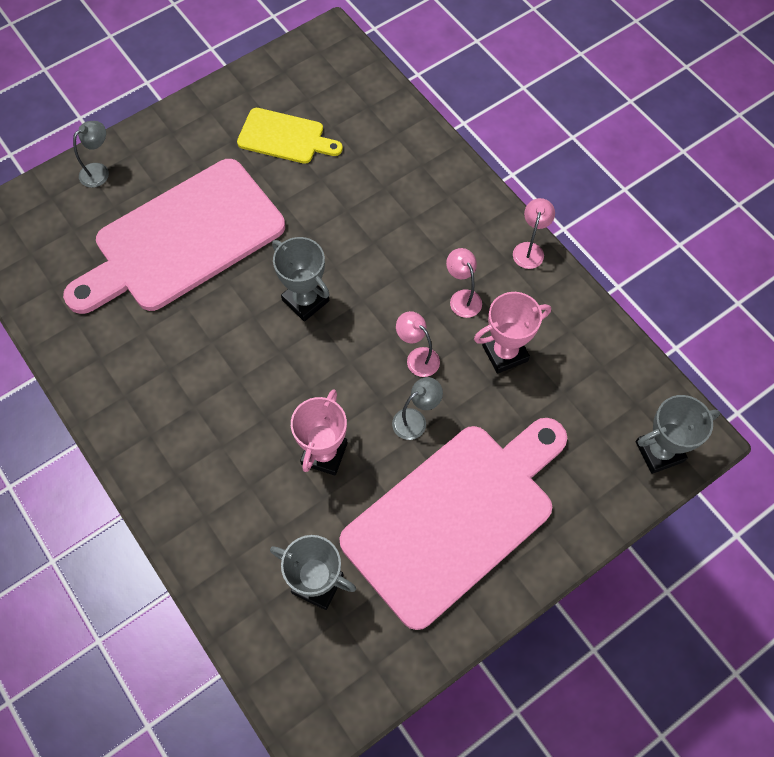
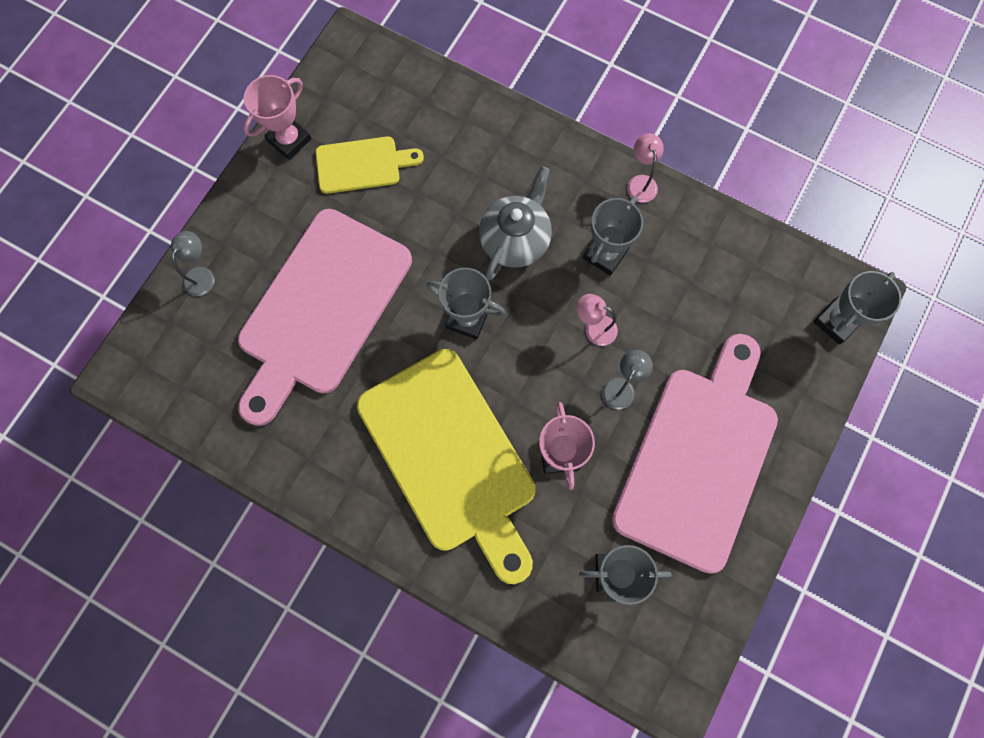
camera: 25 degrees left, 10 degrees up
pink lamp [446,248,482,318] -> grey trophy [583,196,643,276]
pink trophy [474,292,551,374] -> pink trophy moved to [243,75,311,160]
none -> yellow cutting board [357,349,536,584]
none -> grey teapot [479,166,552,281]

